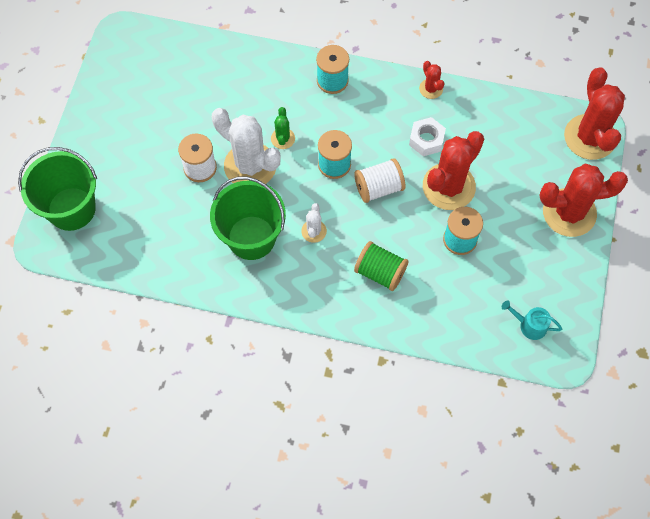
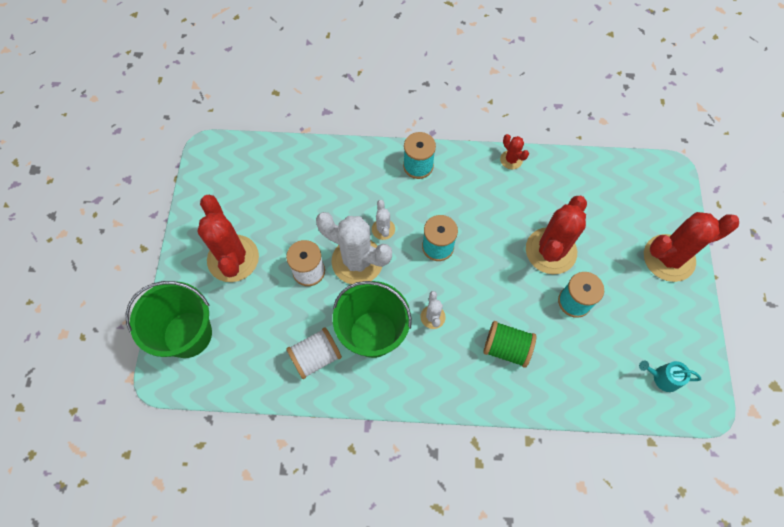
camera: 10 degrees left, 0 degrees up
green cactus [271,107,295,149] -> white cactus [372,200,395,240]
white spool [354,158,405,203] -> white spool moved to [287,327,342,379]
white nut [409,117,446,156] -> none
red cactus [564,67,625,160] -> red cactus moved to [198,195,259,282]

